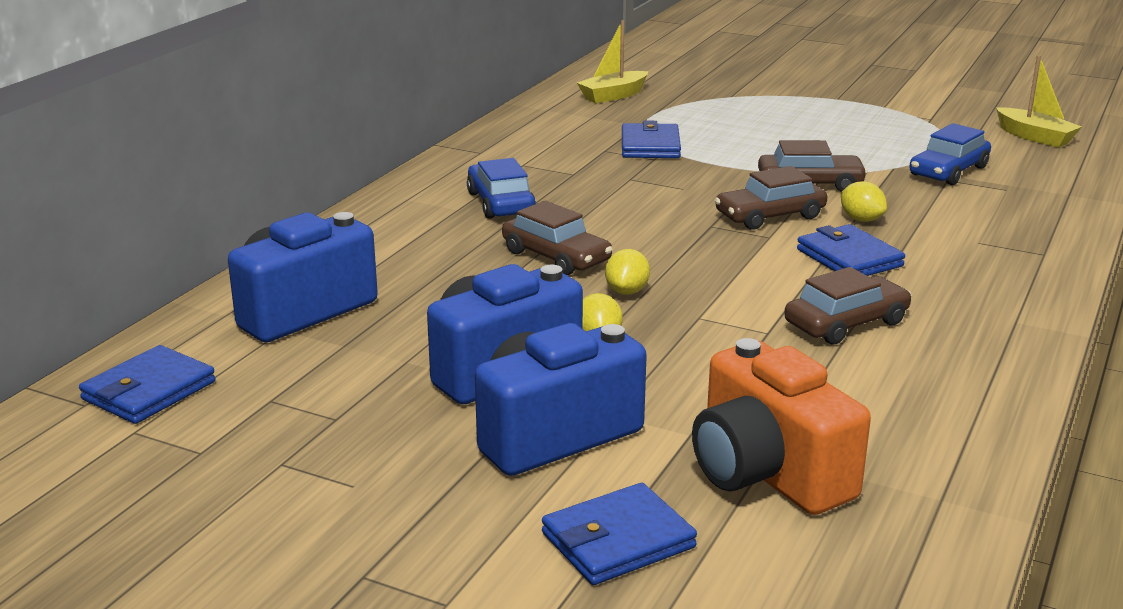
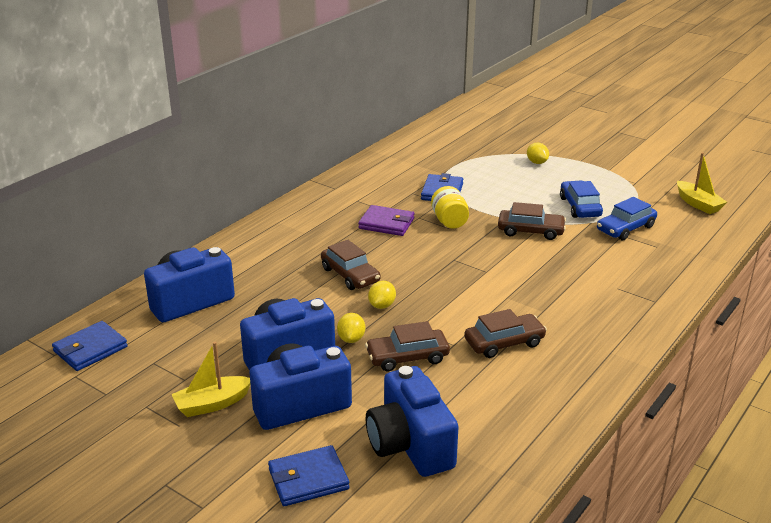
camera: 10 degrees right, 5 degrees up
blue car [467,158,536,219] -> blue car moved to [560,181,603,218]
yellow boat [577,20,648,103] -> yellow boat moved to [171,342,250,417]
orange camera [692,338,871,515] -> blue camera [366,366,459,477]
brown car [715,166,827,230] -> brown car moved to [365,321,450,371]
blue wallet [797,224,905,276] -> none
yellow lemon [841,181,887,222] -> yellow lemon moved to [527,143,549,164]
none -> purple wallet [358,205,414,236]
none -> yellow jar [431,186,469,229]

